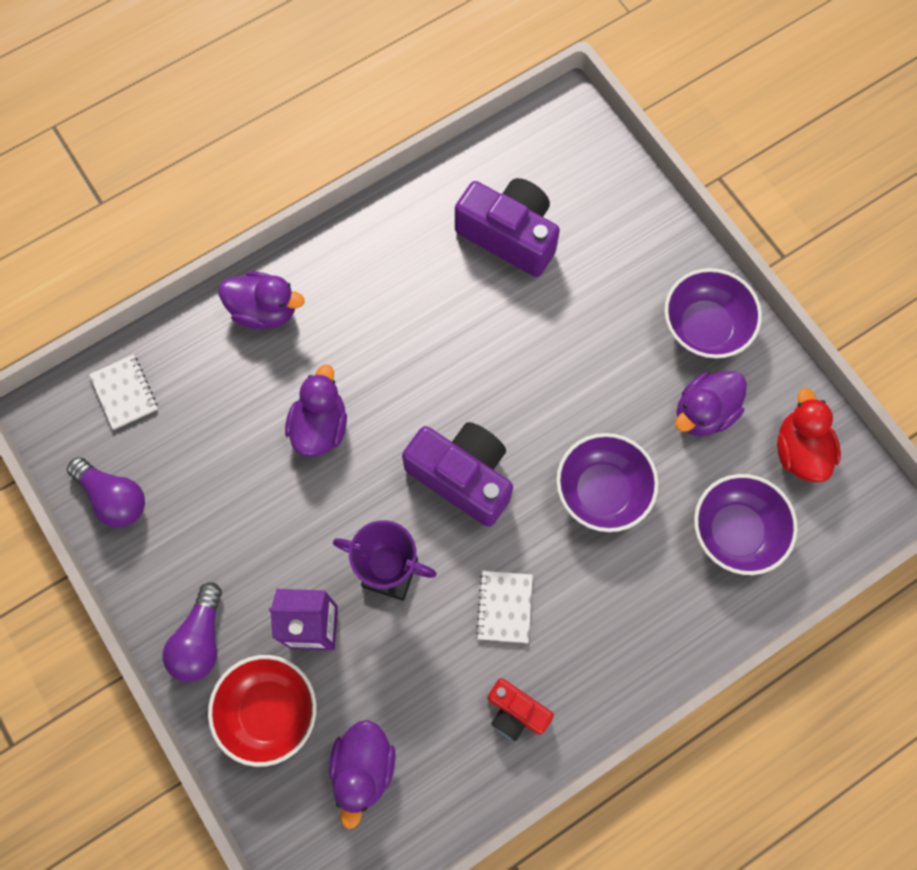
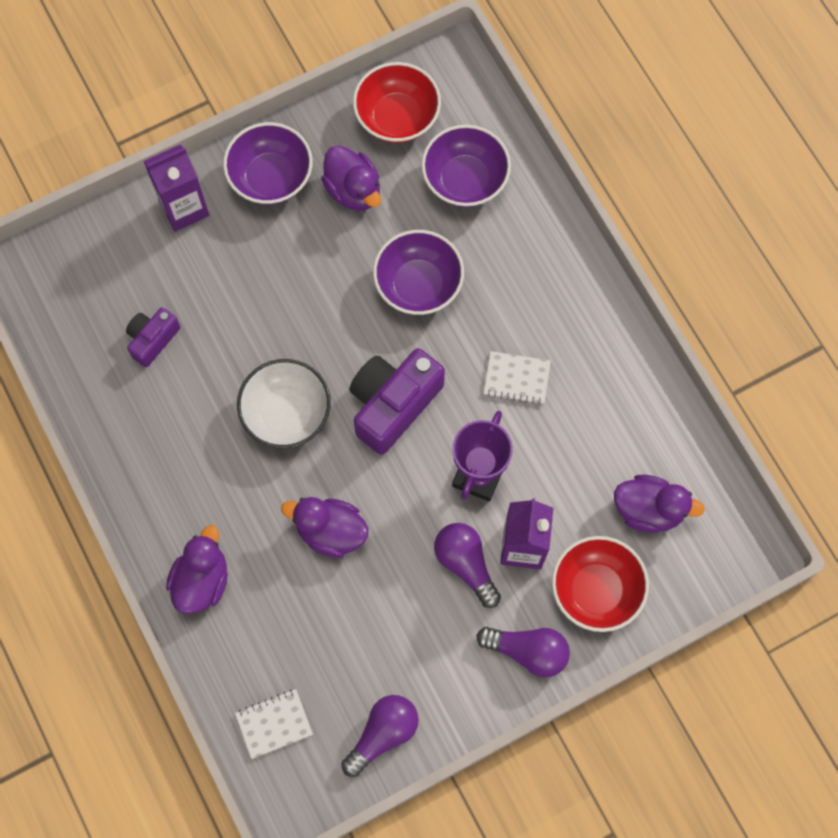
camera: 85 degrees left, 0 degrees up
purple camera [455,178,560,277] -> purple camera [126,307,180,367], size x0.56
red camera [487,678,554,741] -> none
red duck [777,388,841,482] -> red bowl [353,62,441,143]
none -> purple carton [144,144,209,232]
none -> white bowl [237,359,331,448]
none -> purple light bulb [434,523,501,608]

